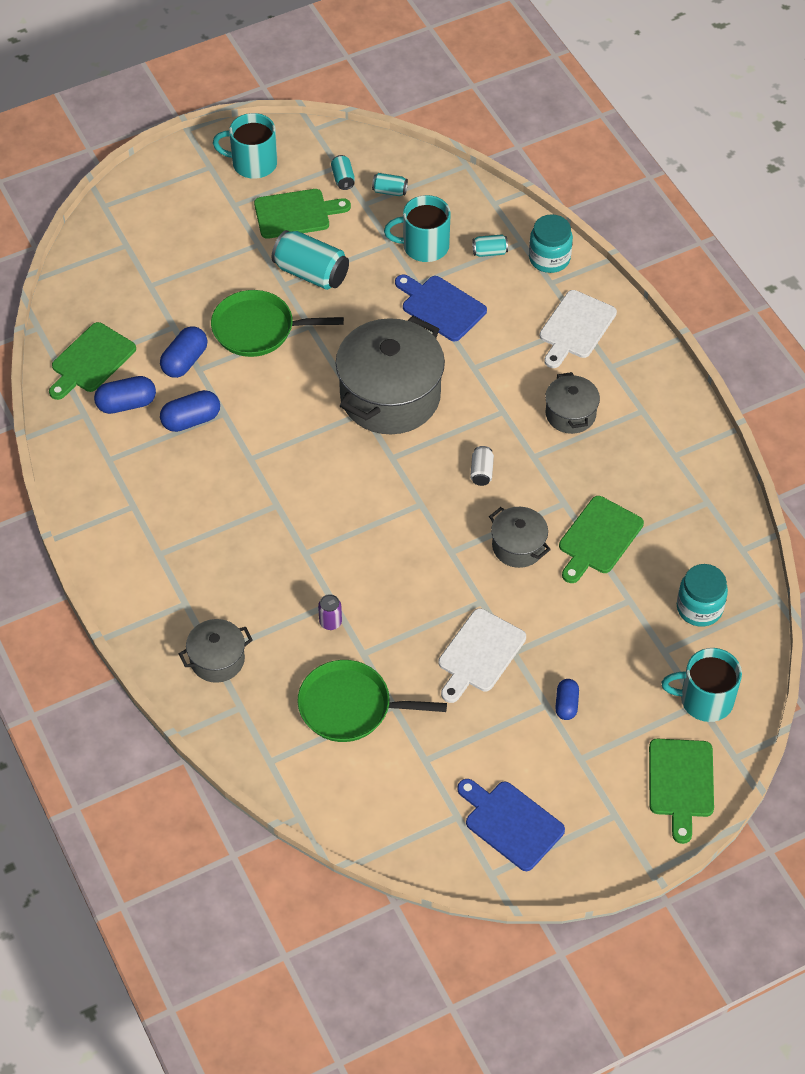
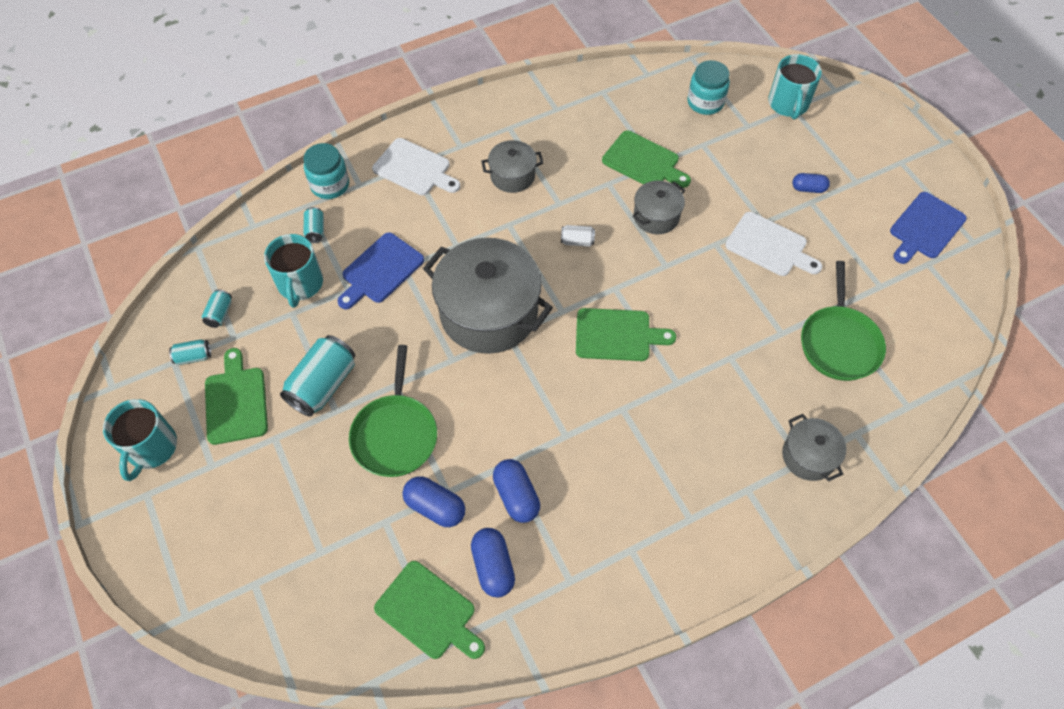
camera: 90 degrees left, 5 degrees up
purple can [318,594,342,630] -> none
green cutting board [649,738,714,844] -> green cutting board moved to [576,308,676,361]

